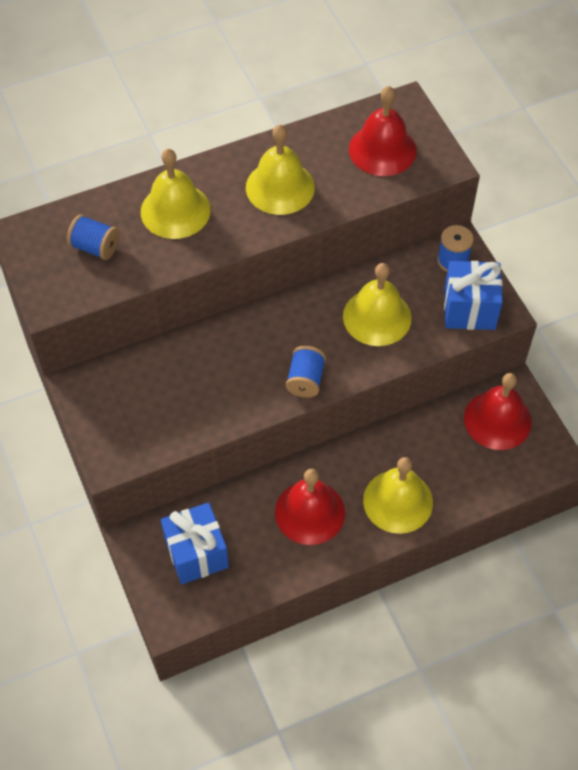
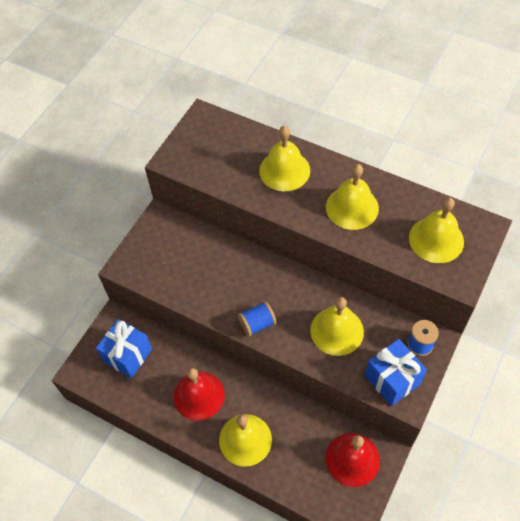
camera: 55 degrees right, 0 degrees up
blue spool [67,215,119,260] -> none
red bell [349,86,417,176] -> yellow bell [409,197,464,263]

